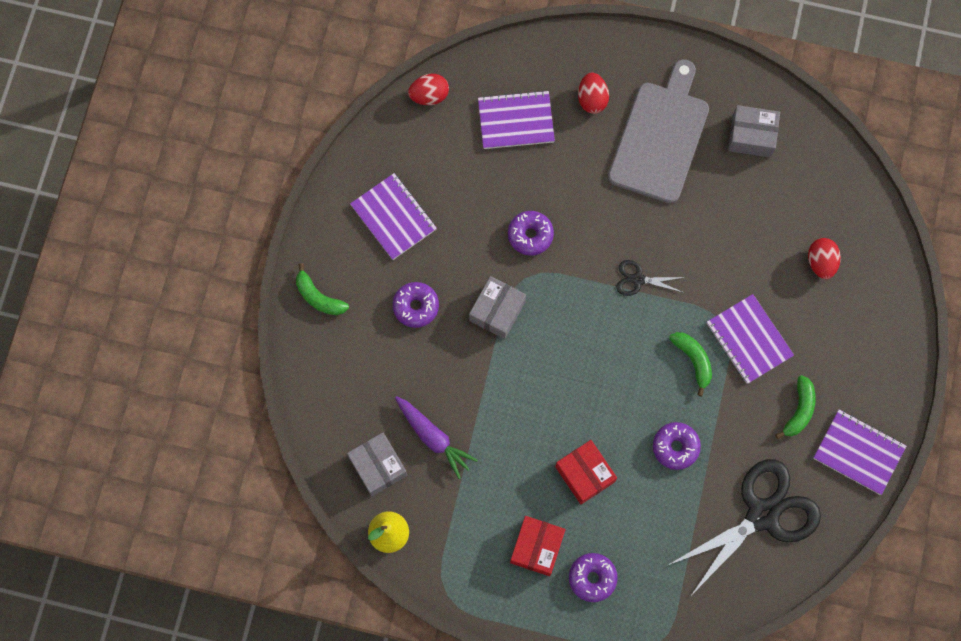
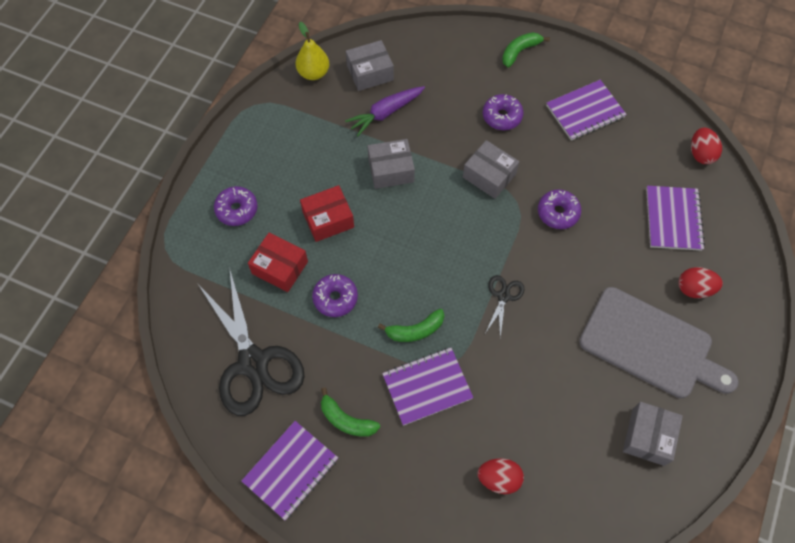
camera: 100 degrees right, 10 degrees down
red box [510,516,565,576] -> red box moved to [248,233,308,292]
none -> grey box [368,139,415,189]

